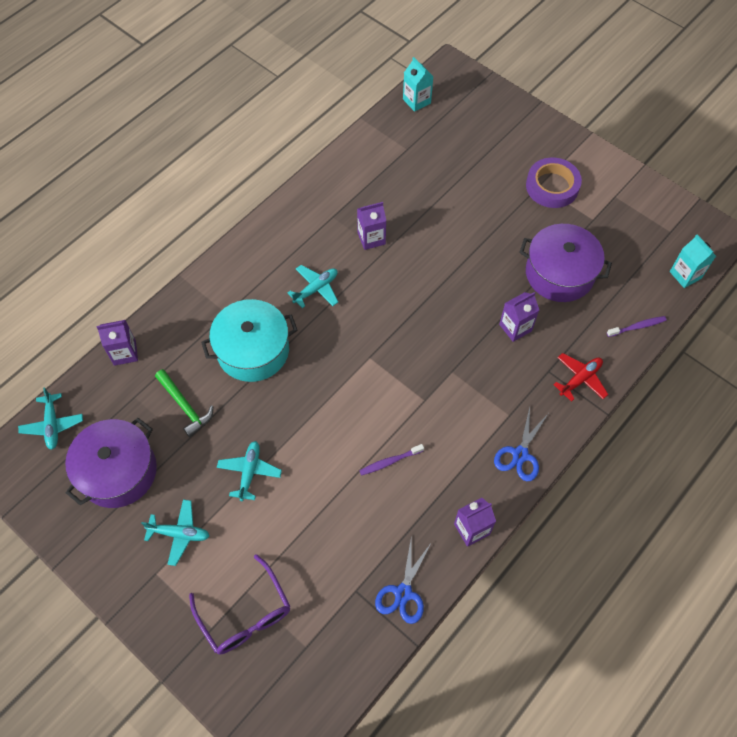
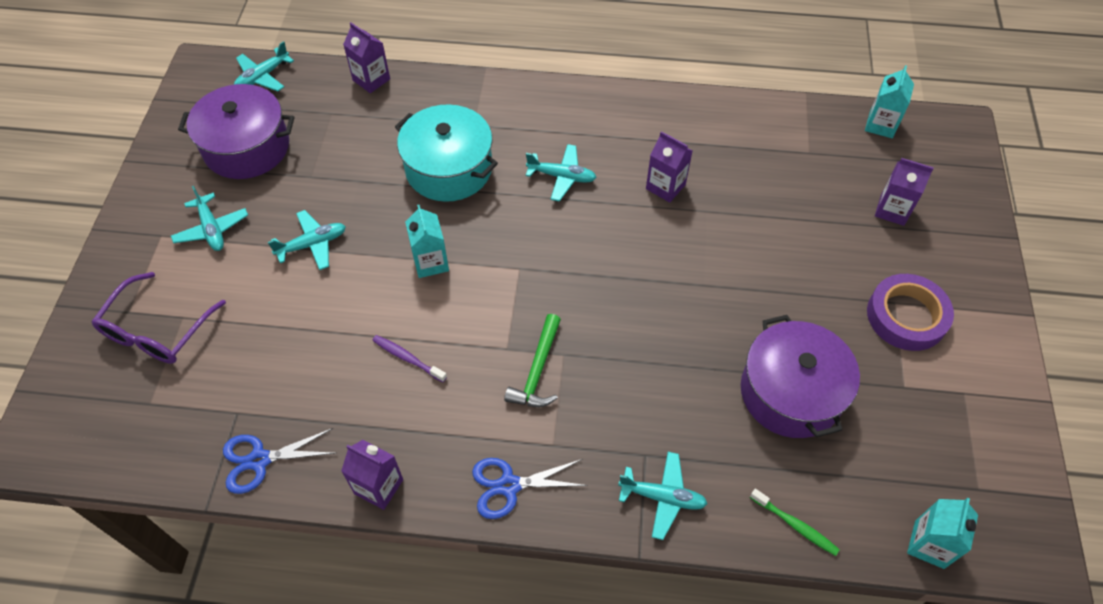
camera: 55 degrees right, 5 degrees down
green hammer [155,369,213,437] -> green hammer moved to [504,314,561,407]
purple carton [499,292,539,342] -> purple carton moved to [875,158,934,226]
red plane [553,353,608,402] -> turquoise plane [618,452,707,540]
purple toothbrush [607,316,666,337] -> green toothbrush [750,489,840,556]
none -> turquoise carton [405,205,449,278]

